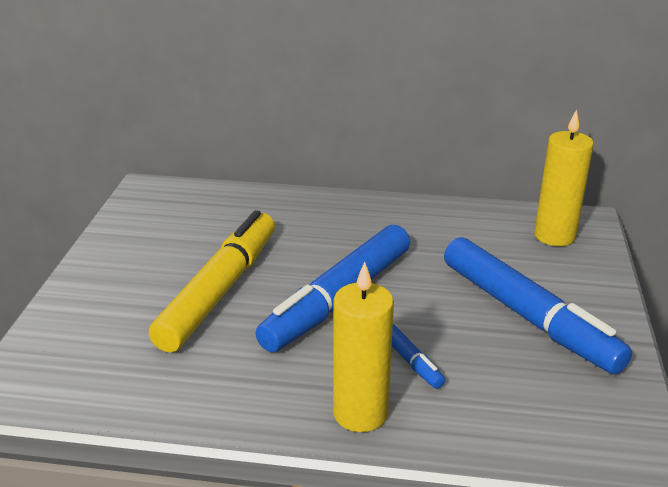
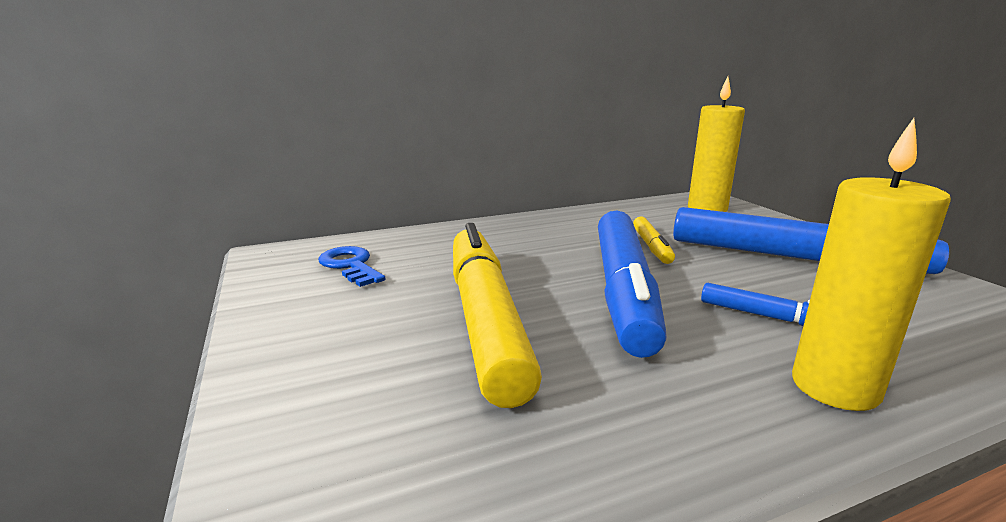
camera: 30 degrees left, 10 degrees down
none -> blue key [318,246,385,287]
none -> yellow marker [633,217,675,264]

